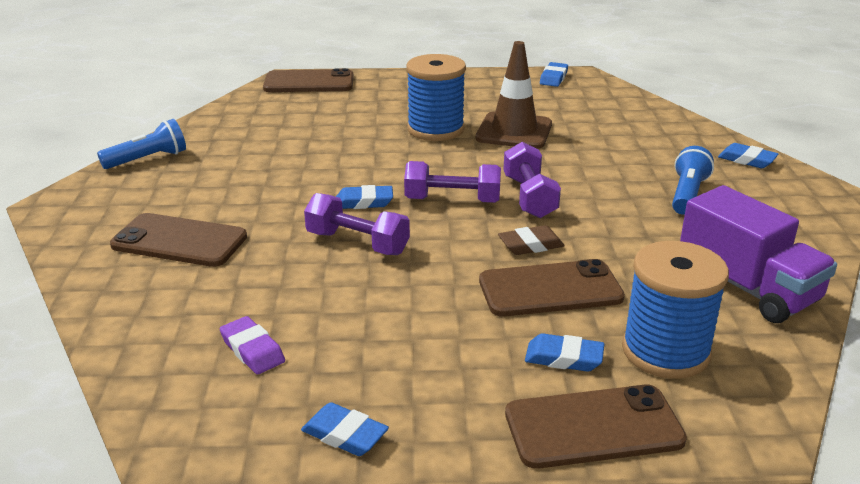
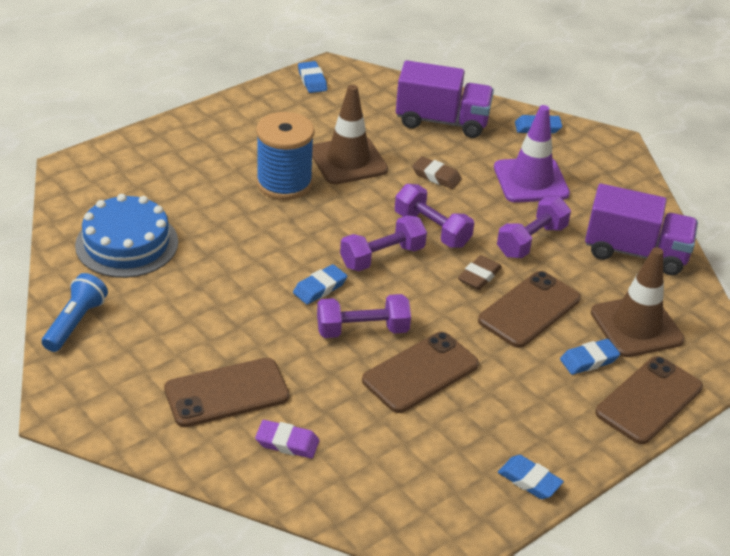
camera: 40 degrees left, 10 degrees up
purple eraser [220,316,285,374] -> purple eraser moved to [255,420,319,459]
brown phone [263,68,354,92] -> brown phone moved to [362,332,479,413]
blue eraser [301,402,389,456] -> blue eraser turned 45 degrees clockwise [498,455,564,499]
blue spool [622,241,729,379] -> brown traffic cone [591,247,684,357]
blue flashlight [672,146,714,215] -> purple traffic cone [494,105,570,203]
none -> blue cake [75,194,178,278]
none -> purple truck [396,60,494,138]
none -> brown eraser [412,156,462,189]
none -> purple dumbbell [497,197,571,258]

